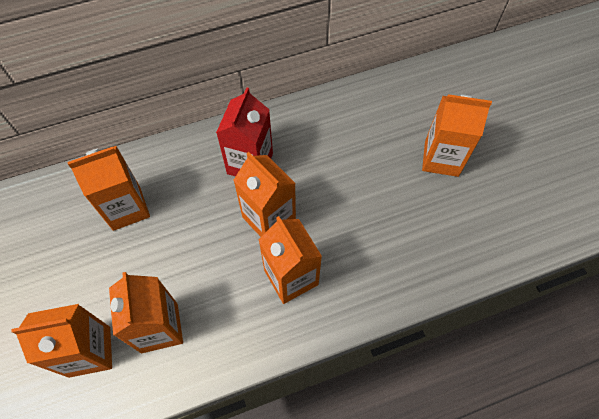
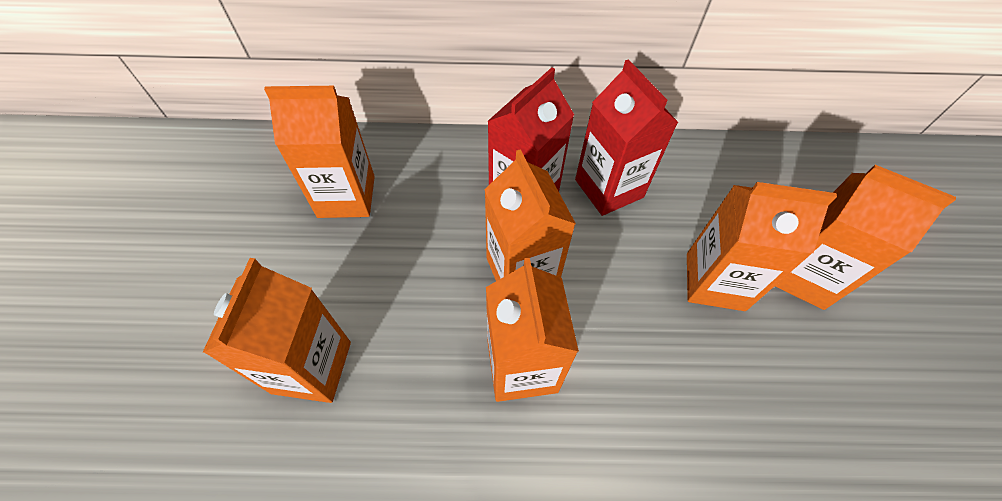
camera: 20 degrees right, 5 degrees down
orange carton [11,304,112,378] -> orange carton moved to [687,182,837,311]
none -> red carton [575,59,679,216]

